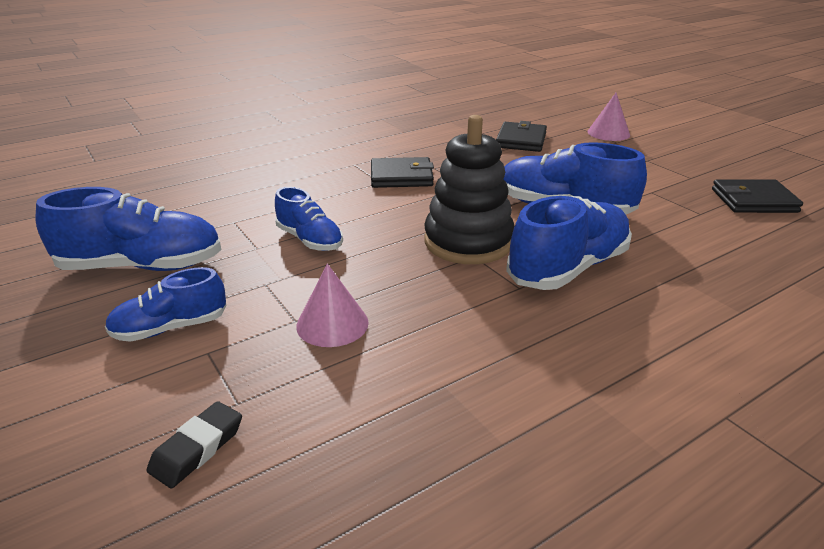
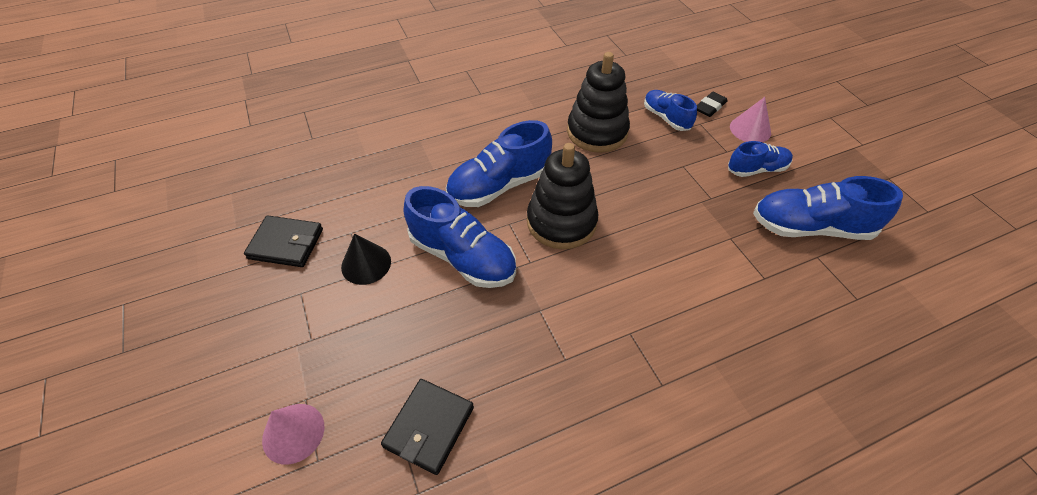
camera: 170 degrees left, 20 degrees up
blue shoe [275,187,343,251] -> blue shoe moved to [644,90,697,131]
pink cone [296,264,369,347] -> pink cone moved to [730,97,771,142]
black wallet [371,157,434,188] -> none
none -> black cone [341,234,391,285]
none -> black stacking toy [567,52,630,153]

